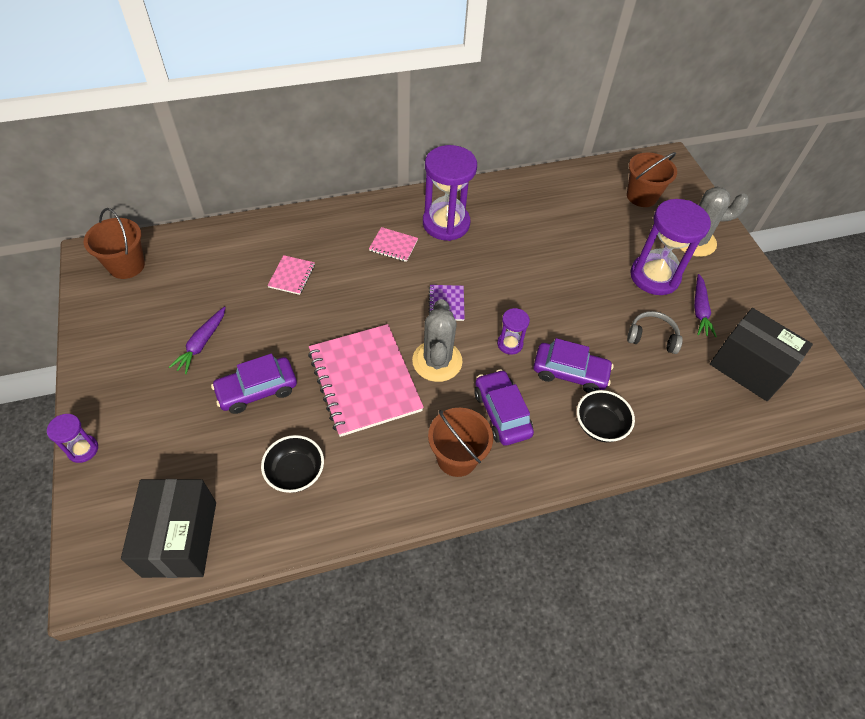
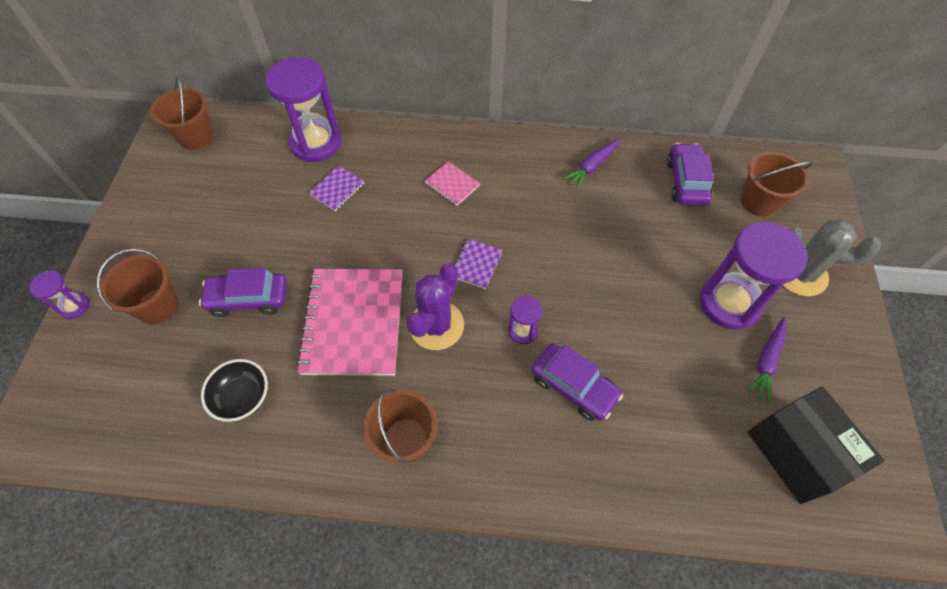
camera: 25 degrees right, 5 degrees up
black box [121,479,216,578] -> none
purple carrot [169,306,226,374] -> purple carrot moved to [563,138,620,189]
pink notebook [268,255,315,295] -> purple notebook [309,165,365,211]
grey cactus [412,299,462,382] -> purple cactus [406,263,464,350]
purple hourglass [423,145,477,241] -> purple hourglass moved to [265,57,341,162]
purple car [474,369,534,446] -> purple car moved to [667,143,714,206]
black bowl [577,390,635,442] -> none
grey headphones [627,311,683,354] -> none
none -> brown bucket [96,249,179,324]

